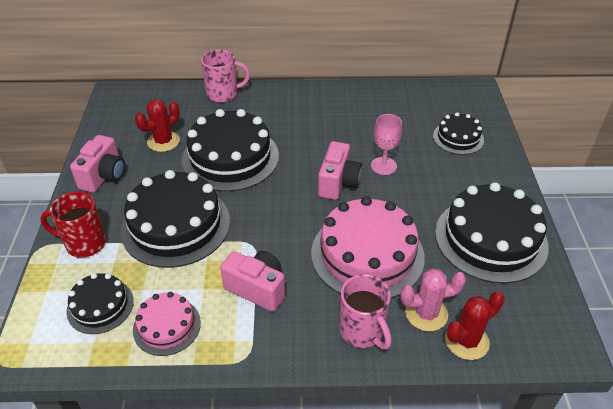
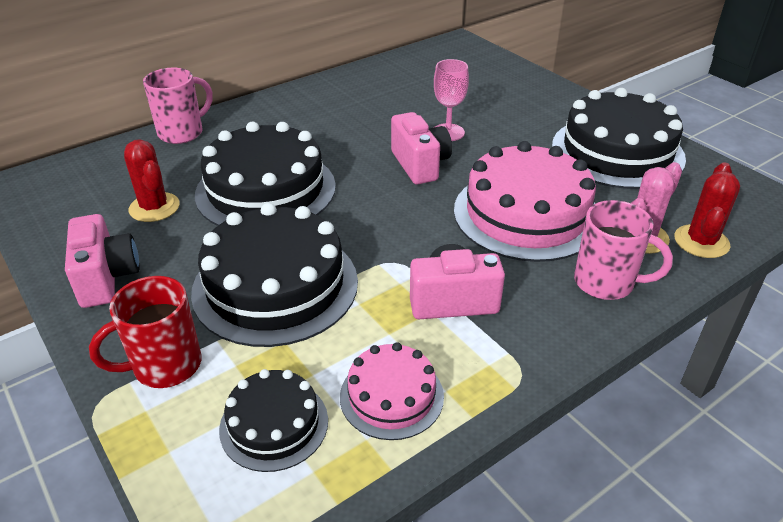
camera: 35 degrees left, 5 degrees down
red cactus [135,99,180,152] -> red cactus turned 45 degrees counterclockwise [124,139,180,222]
black cake [433,112,484,155] -> none

